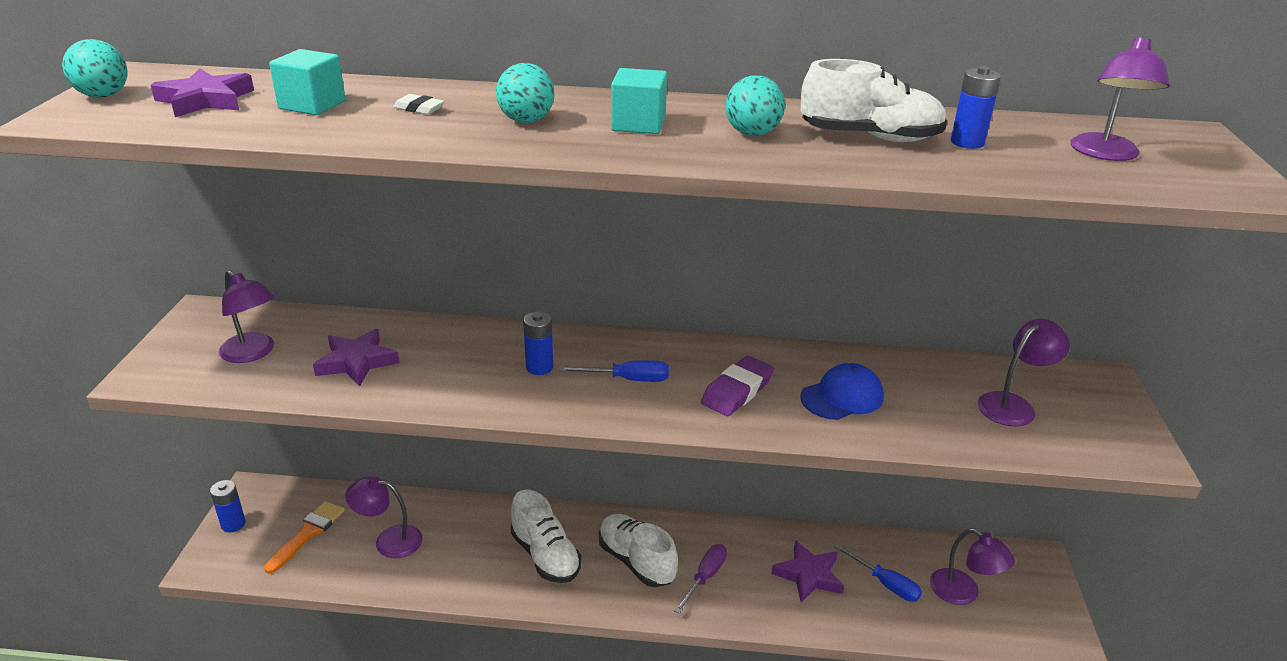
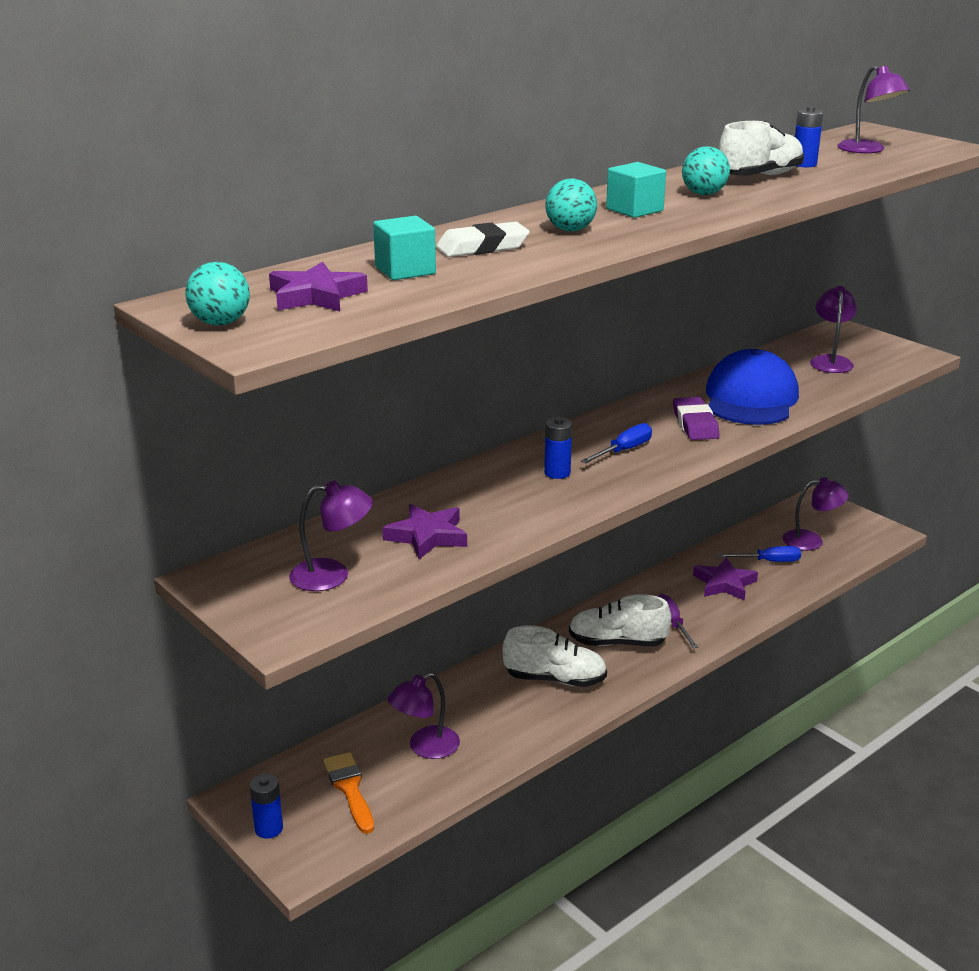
camera: 45 degrees left, 5 degrees down
white eraser [393,94,445,114] -> white eraser [436,222,530,257], size x1.85
blue cap [801,363,884,420] -> blue cap [706,349,799,425], size x1.71

